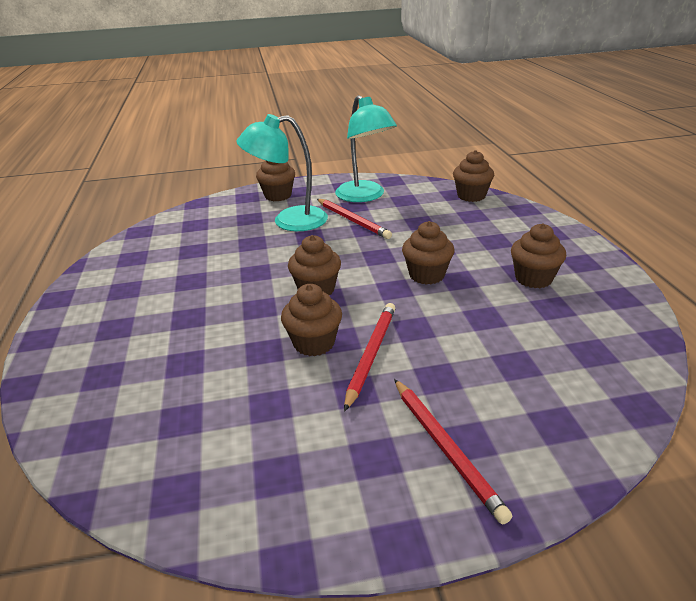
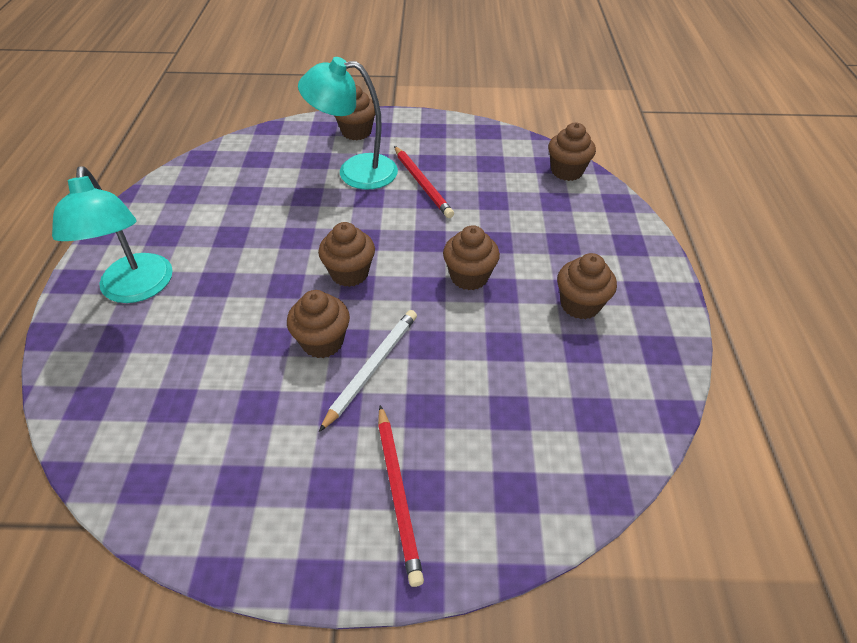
camera: 10 degrees right, 15 degrees up
turquoise lamp [335,95,397,202] -> turquoise lamp moved to [52,166,173,303]
red pencil [344,303,396,412] -> white pencil [319,310,417,432]

